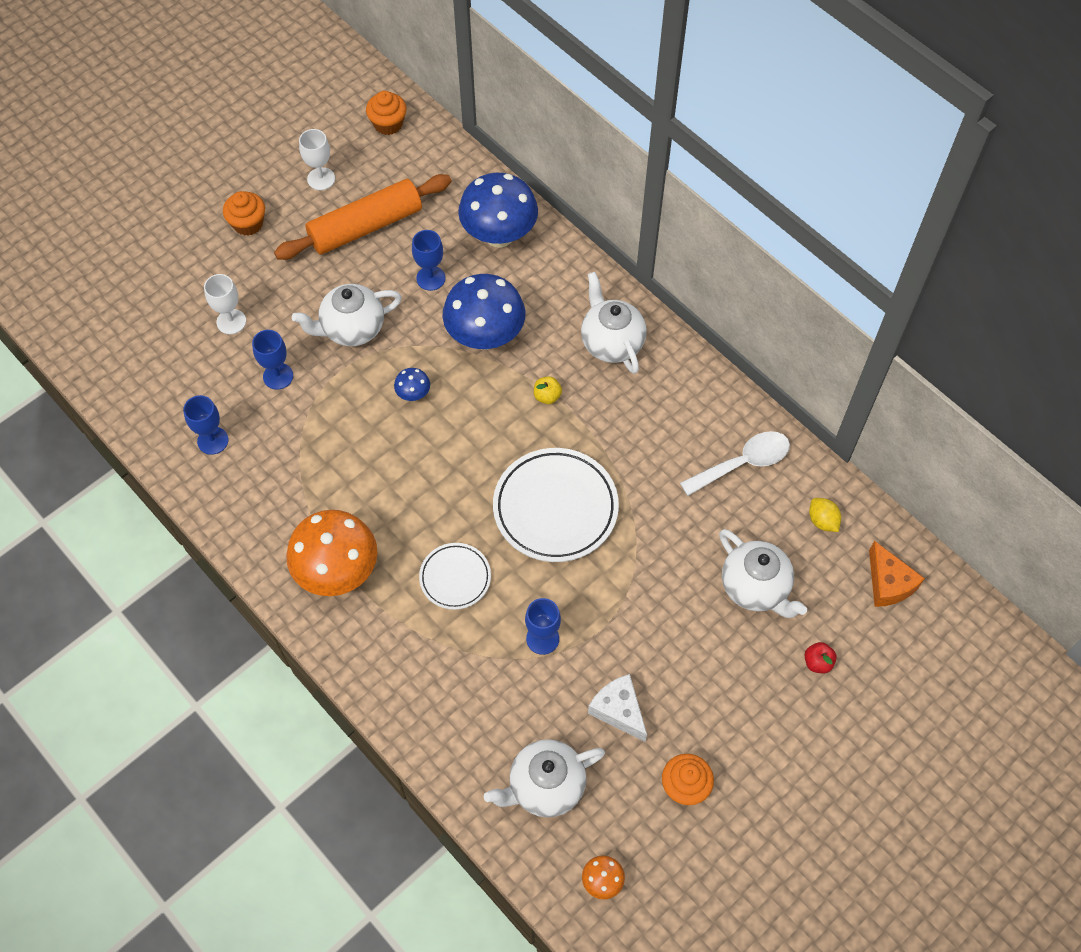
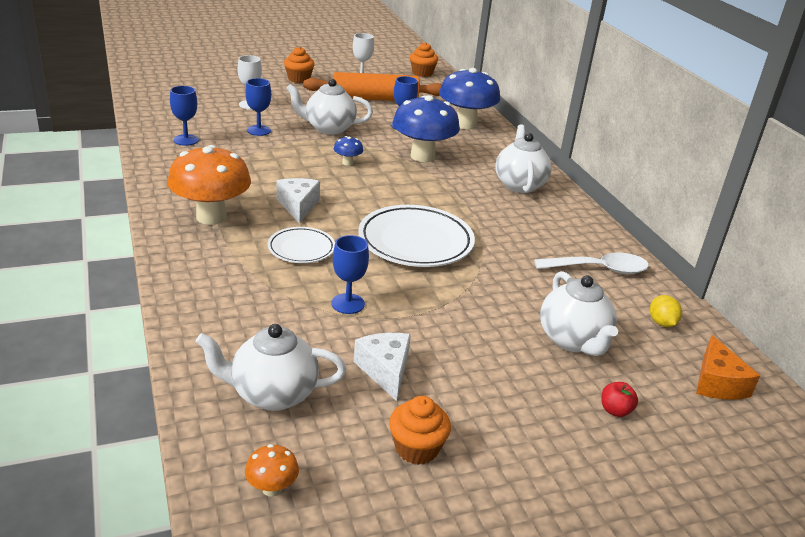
camera: 20 degrees right, 30 degrees down
yellow apple [534,376,562,404] -> none
none -> white cheese [277,178,320,224]

